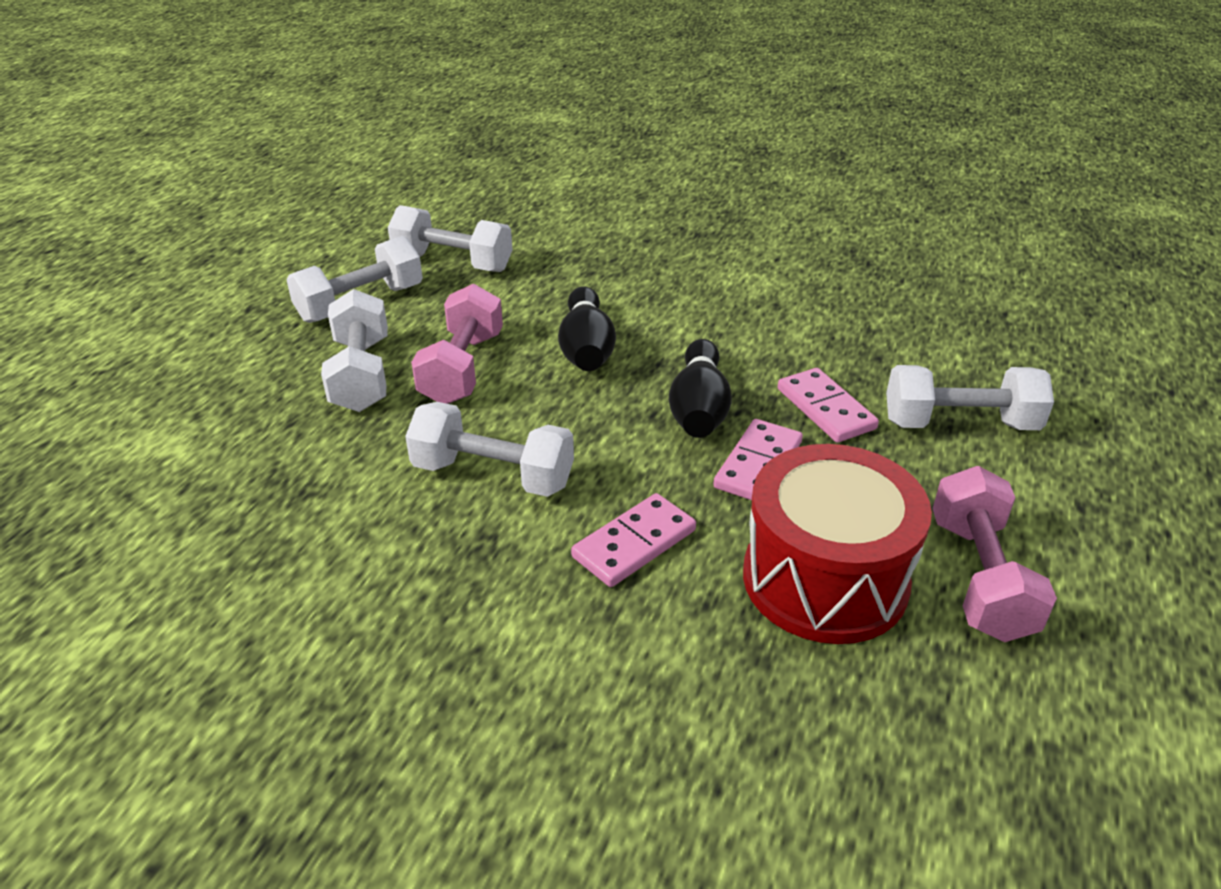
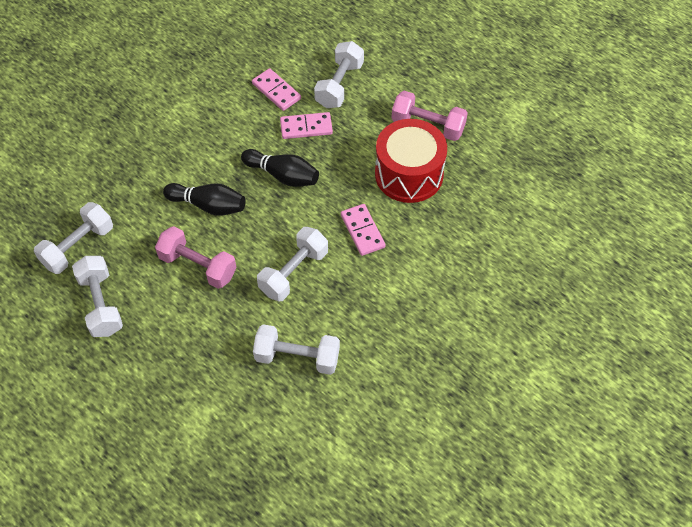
camera: 70 degrees left, 20 degrees up
white dumbbell [321,289,388,412] -> white dumbbell moved to [253,324,340,375]
pink domino [713,419,803,500] -> pink domino moved to [252,68,301,111]

